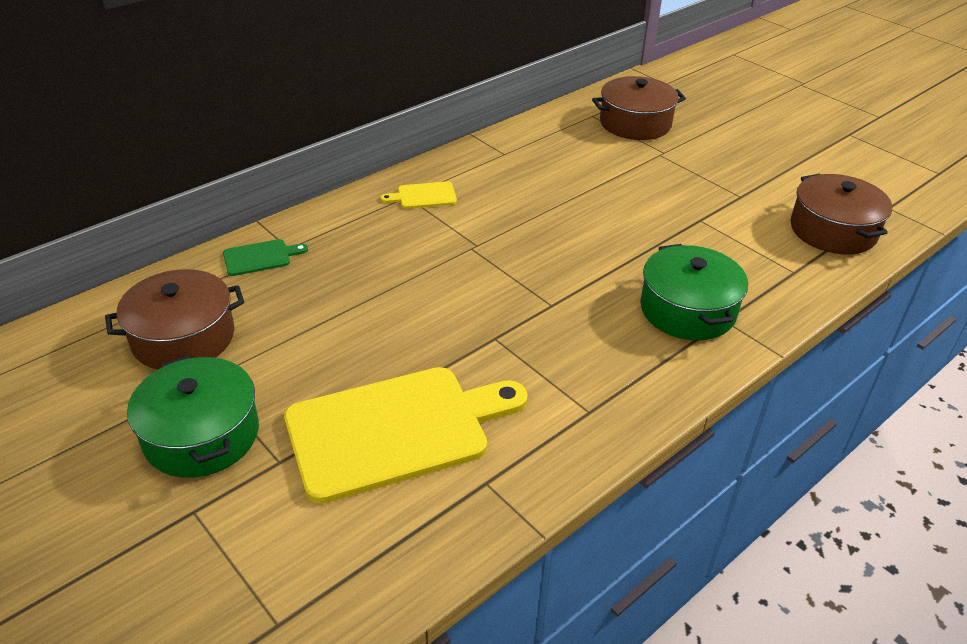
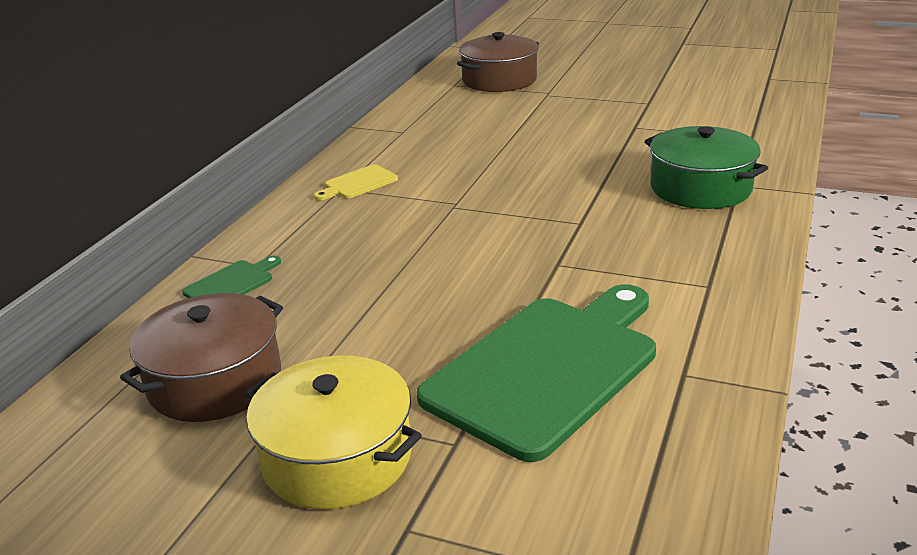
camera: 25 degrees left, 10 degrees down
green pot [127,355,259,478] -> yellow pot [246,356,422,509]
yellow cutting board [284,367,528,504] -> green cutting board [417,284,656,462]
brown pot [790,174,892,254] -> none

